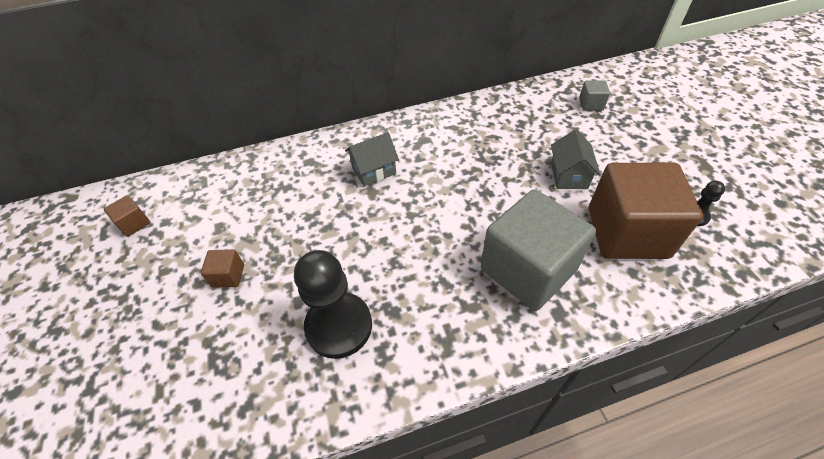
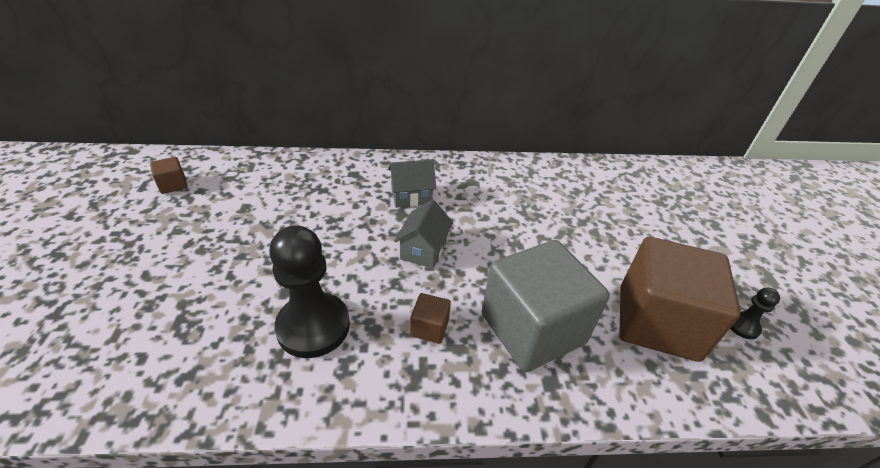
camera: 10 degrees right, 10 degrees down
brown cube [201,249,244,288] -> brown cube moved to [410,293,451,344]
grey house [551,129,600,189] -> grey house moved to [394,200,453,268]
grey cube [579,80,610,110] -> none

